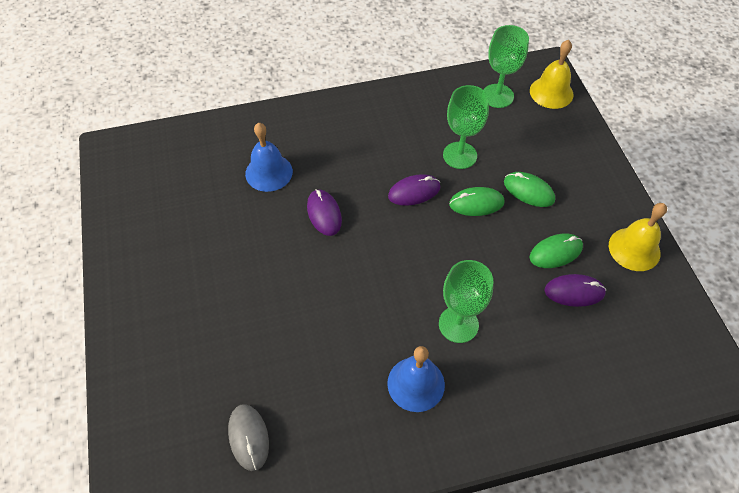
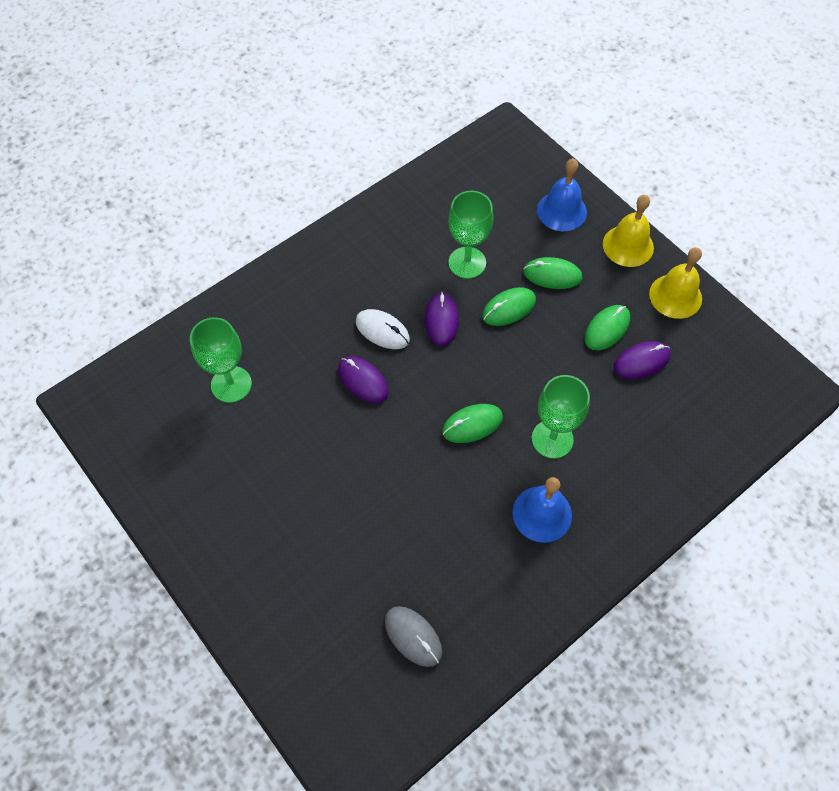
camera: 25 degrees left, 5 degrees up
blue bell [245,123,293,192] -> blue bell moved to [537,158,587,231]
purple mouse [388,174,440,206] -> purple mouse turned 45 degrees counterclockwise [425,292,459,346]
green goblet [483,25,529,108] -> green goblet moved to [190,317,252,403]
yellow bell [530,40,574,109] -> yellow bell moved to [603,195,654,267]
none -> white mouse [356,309,410,349]
none -> green mouse [442,404,503,443]

